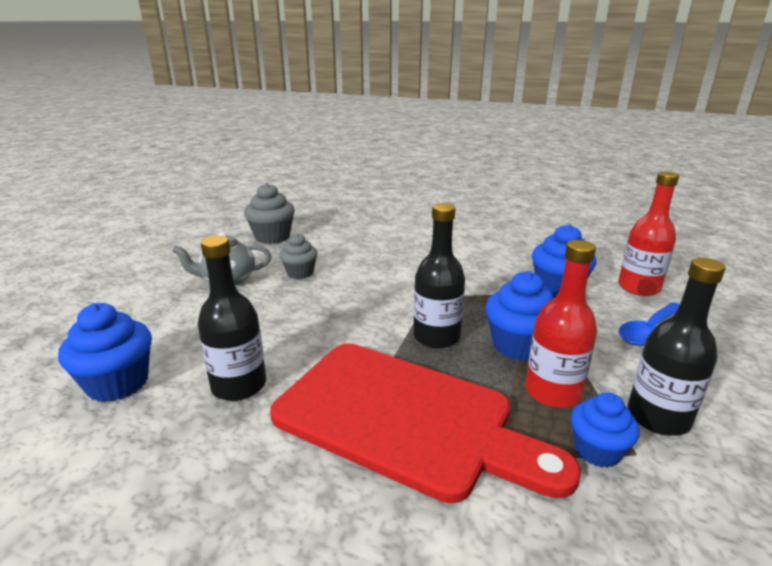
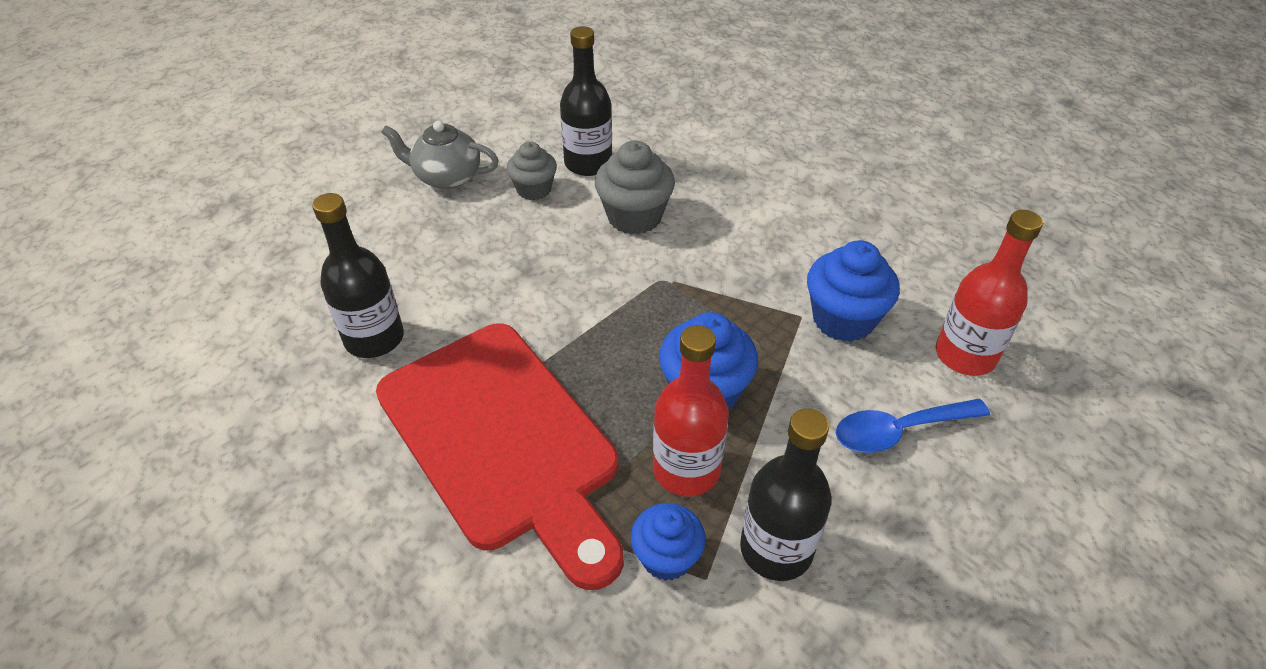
camera: 25 degrees right, 20 degrees up
blue cupcake [58,303,152,402] -> none
grey cupcake [244,183,295,244] -> grey cupcake moved to [595,141,675,234]
black bottle [413,203,465,348] -> black bottle moved to [560,26,612,176]

